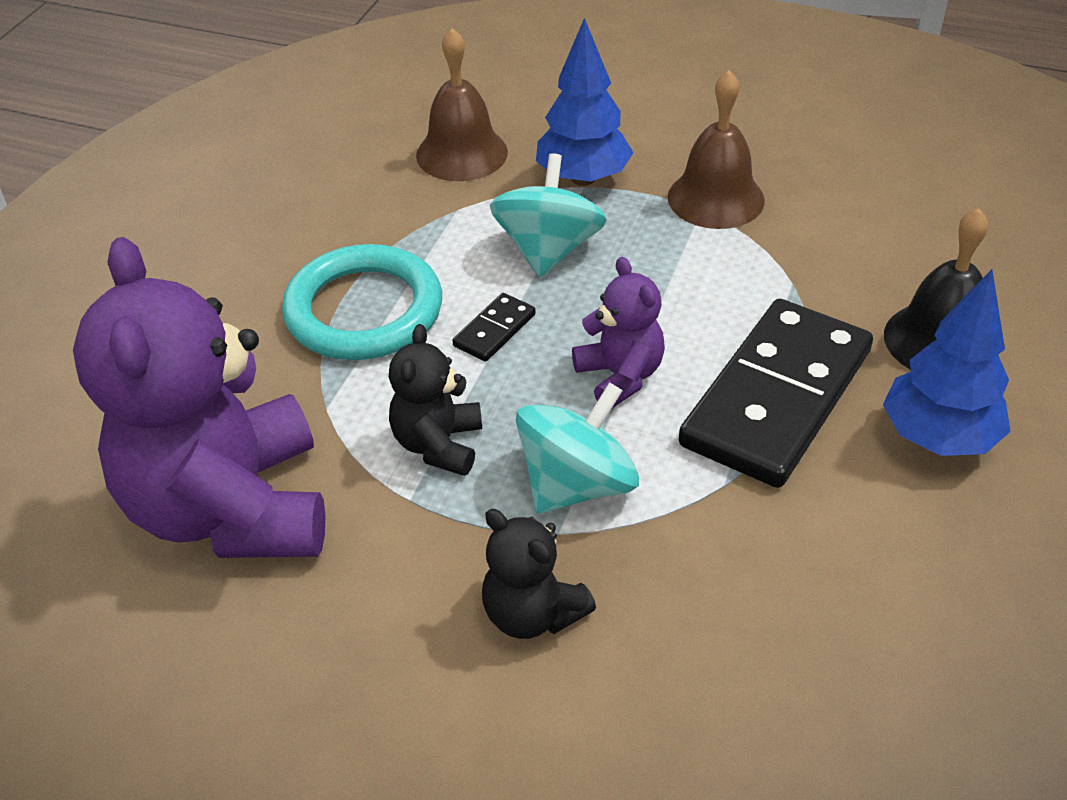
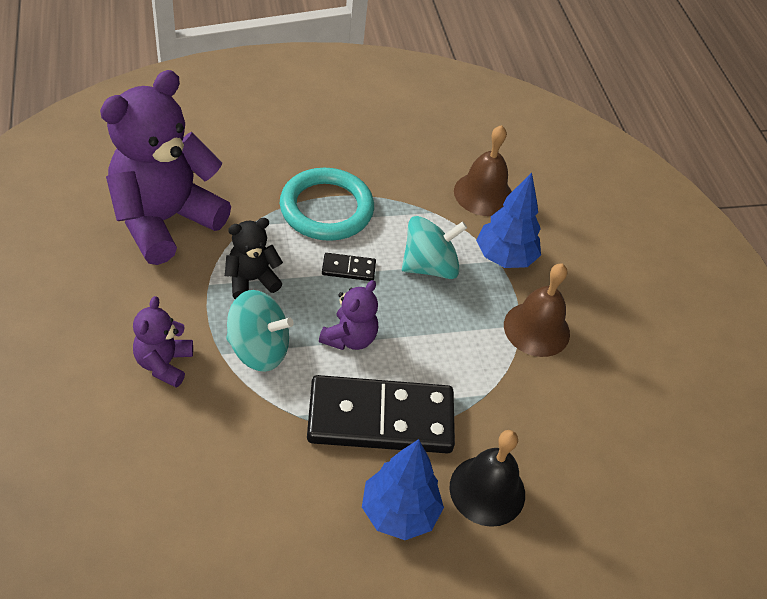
camera: 50 degrees right, 5 degrees up
black teddy bear [482,509,596,639] -> purple teddy bear [133,296,193,388]

